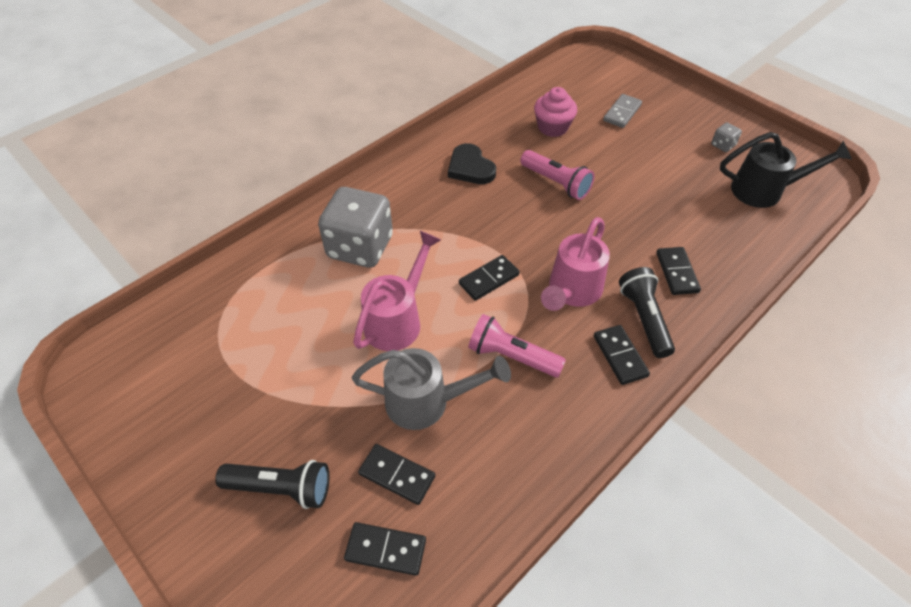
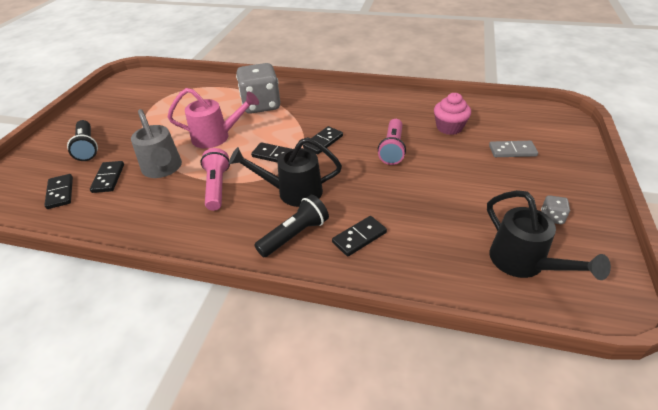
camera: 60 degrees right, 10 degrees down
black heart [448,143,496,184] -> none
pink watering can [541,217,610,311] -> black watering can [229,137,342,207]
black domino [594,325,650,385] -> black domino moved to [303,126,343,154]

